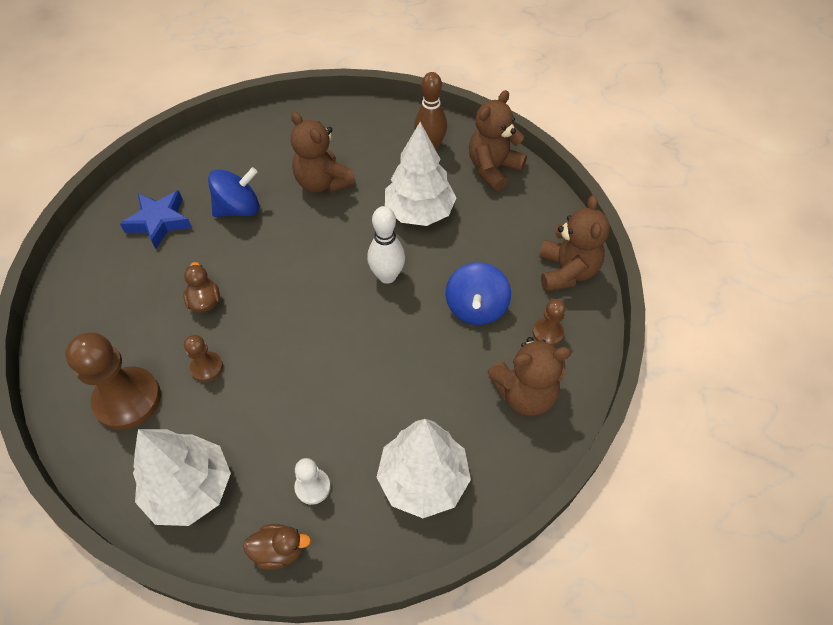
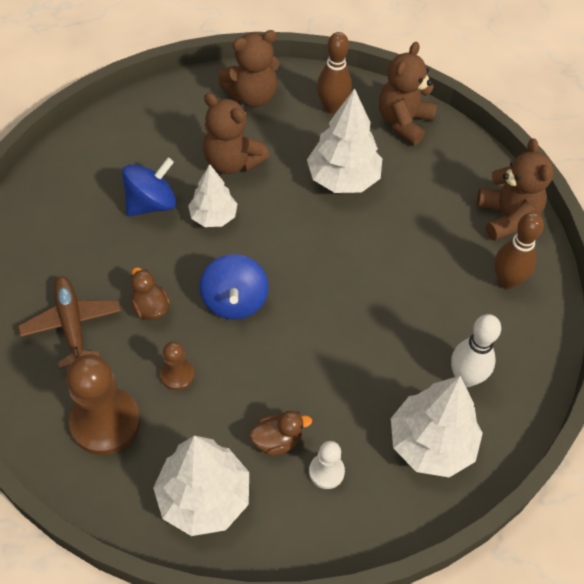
camera: 15 degrees left, 0 degrees up
blue star [120,190,192,249] -> none
brown duck [243,524,311,570] -> brown duck moved to [249,411,312,456]
white bowling pin [367,206,405,284] -> white bowling pin moved to [451,314,501,387]
blue spinning top [446,262,511,325] -> blue spinning top moved to [200,254,269,320]
brown teddy bear [488,337,572,416] -> brown teddy bear moved to [218,30,279,107]
brown pawn [533,299,566,346] -> brown bowling pin [494,212,544,289]
none -> brown plane [18,276,121,369]
none -> white tree [188,164,237,227]

